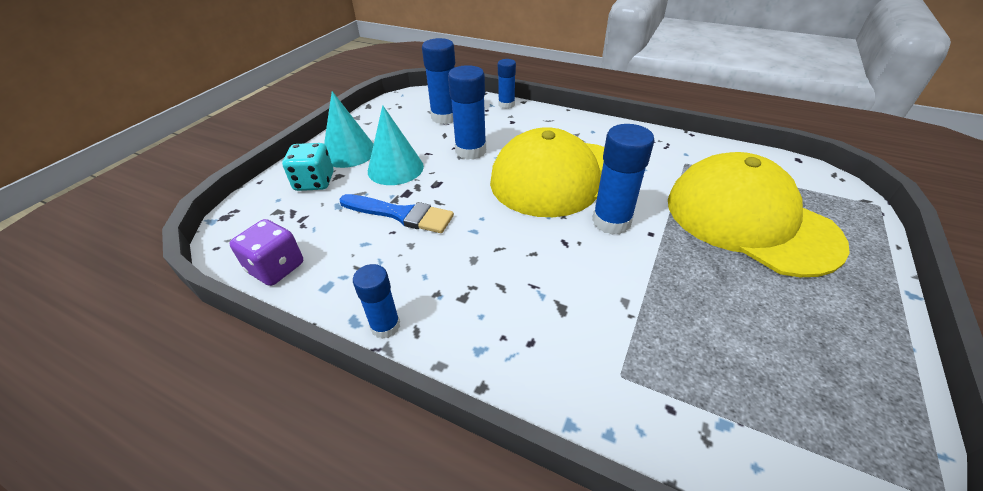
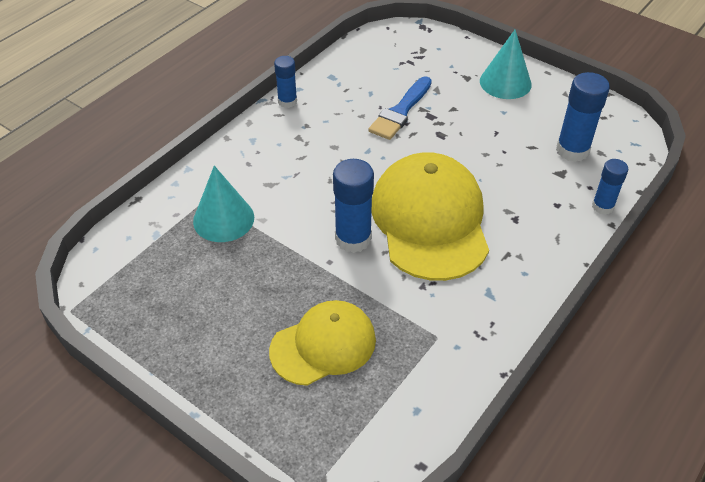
camera: 100 degrees right, 5 degrees up
purple dice [229,219,303,286] -> none
turquoise dice [282,143,333,191] -> none
turquoise cone [368,105,424,185] -> turquoise cone moved to [193,166,254,242]
blue glue stick [448,65,486,160] -> none
yellow cap [668,152,850,277] -> yellow cap [269,300,376,386], size x0.63

